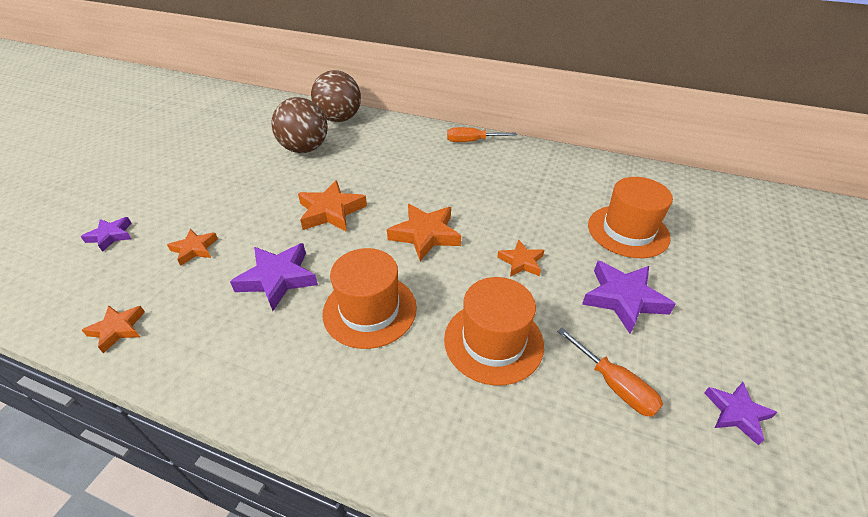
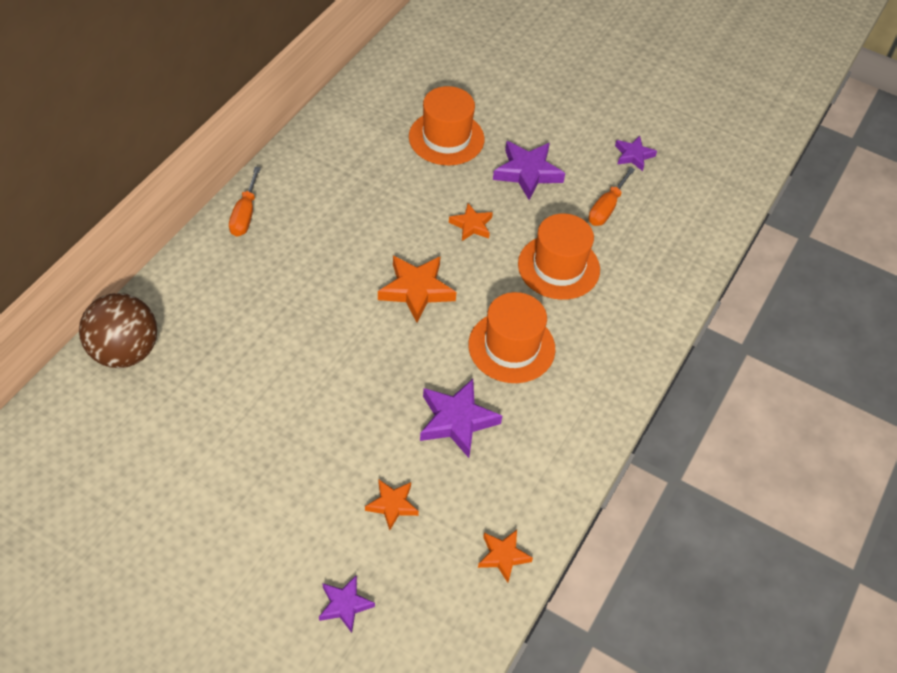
camera: 85 degrees left, 10 degrees up
brown ball [271,97,328,153] -> none
orange star [298,180,367,232] -> none
orange screwdriver [557,328,663,417] -> orange screwdriver turned 150 degrees clockwise [588,167,635,226]

